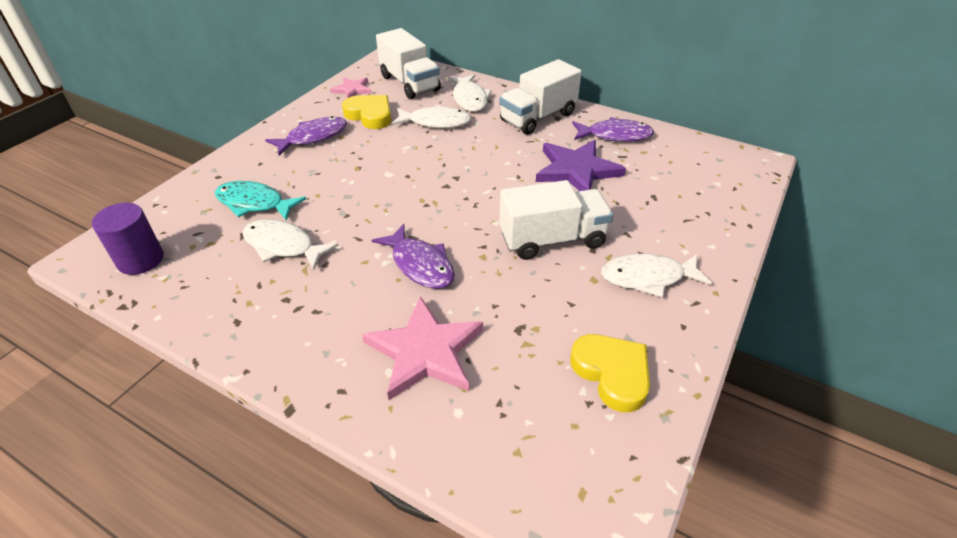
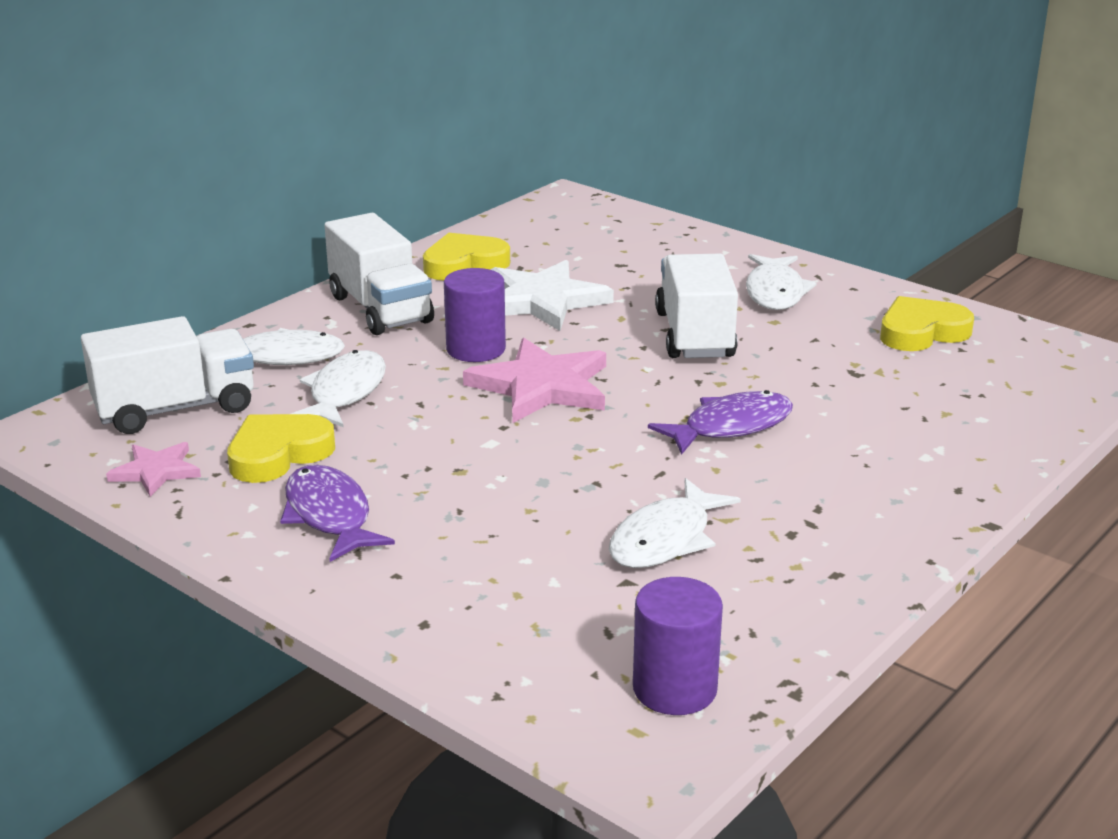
camera: 80 degrees left, 15 degrees down
turquoise fish [215,181,306,221] -> none
pink star [362,296,483,400] -> pink star moved to [463,338,606,423]
purple star [536,140,626,191] -> white star [490,260,614,331]
purple fish [572,117,654,142] -> yellow heart [423,233,510,280]
none -> purple cylinder [444,268,506,362]

